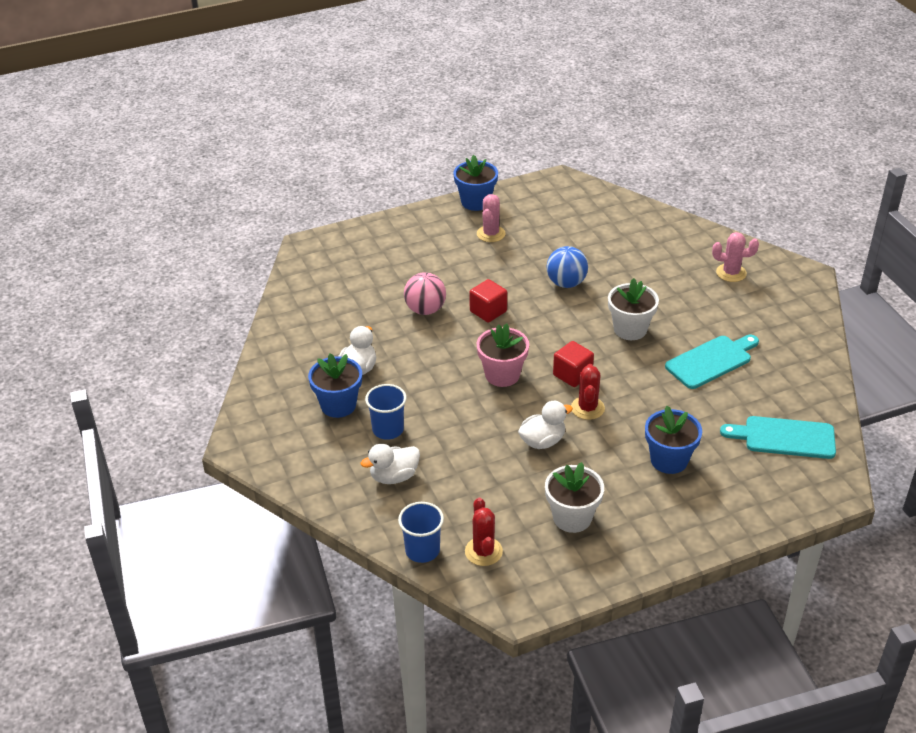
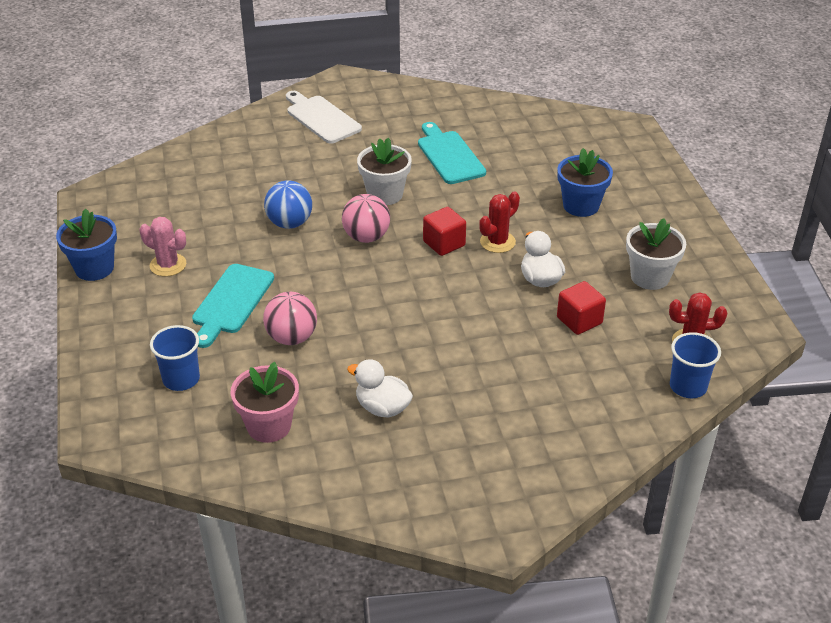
camera: 80 degrees left, 0 degrees up
blue flower pot [308,353,362,418] -> none
white duck [361,444,420,484] -> none
blue cup [365,384,407,440] -> blue cup moved to [150,325,200,391]
red cube [469,279,507,323] -> red cube moved to [557,281,606,335]
pink flower pot [476,323,529,387] -> pink flower pot moved to [231,362,299,443]
red cactus [571,364,605,420] -> red cactus turned 60 degrees counterclockwise [479,191,520,253]
pink cactus [712,232,759,282] -> white cutting board [286,91,362,144]
turquoise cutting board [720,416,836,459] -> turquoise cutting board moved to [192,264,274,348]
none -> pink ball [342,194,390,243]

